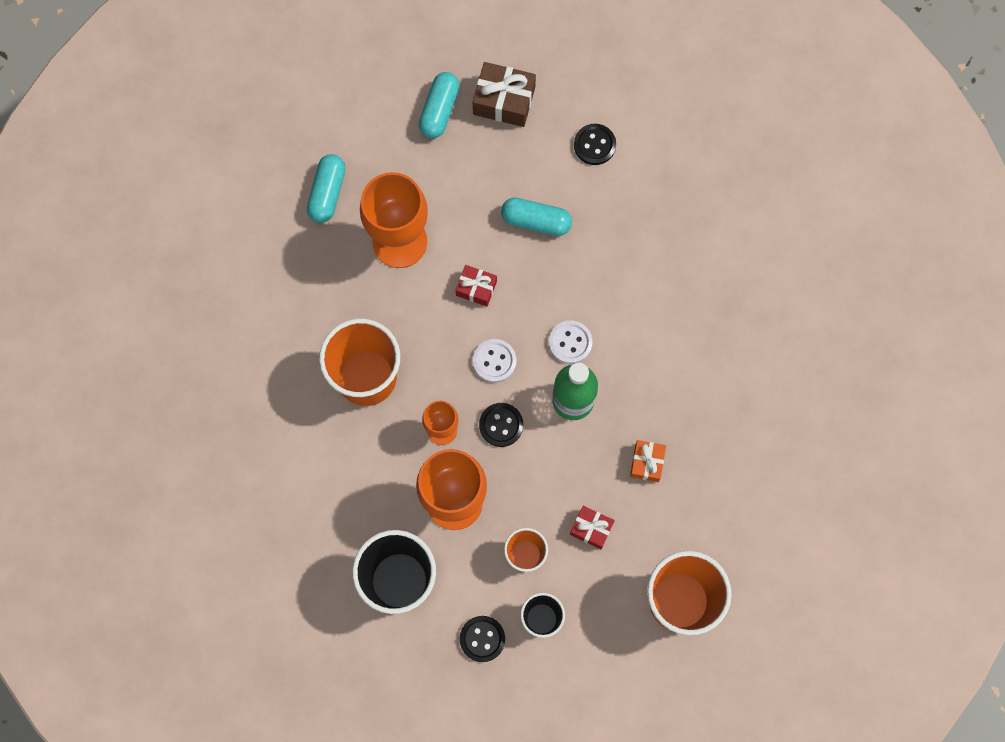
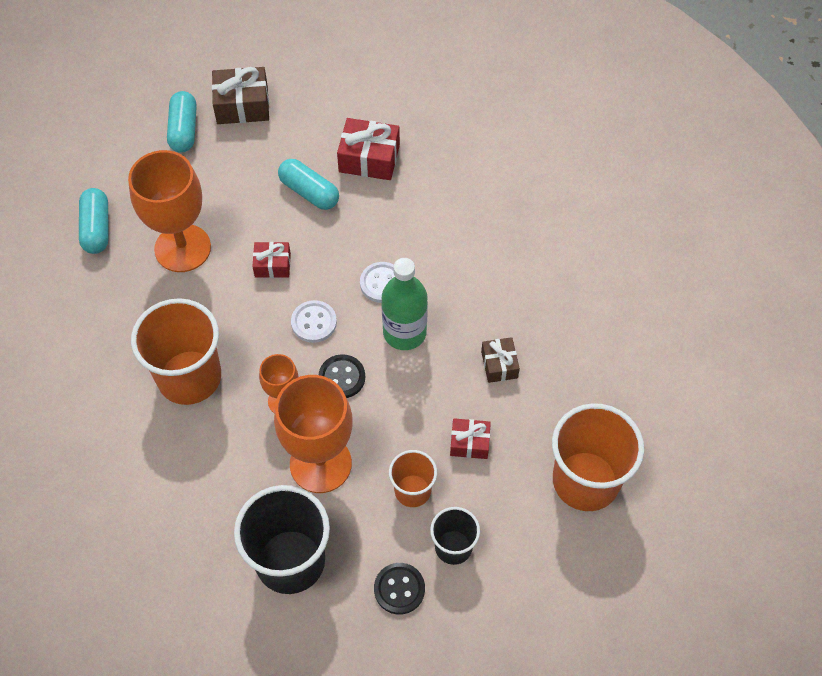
camera: 20 degrees left, 15 degrees down
turquoise capsule [501,198,572,236] -> turquoise capsule turned 45 degrees clockwise [278,159,339,210]
black button [574,124,616,165] -> none
orange gift [630,440,666,482] -> brown gift [481,337,520,383]
none -> red gift [337,118,400,180]

